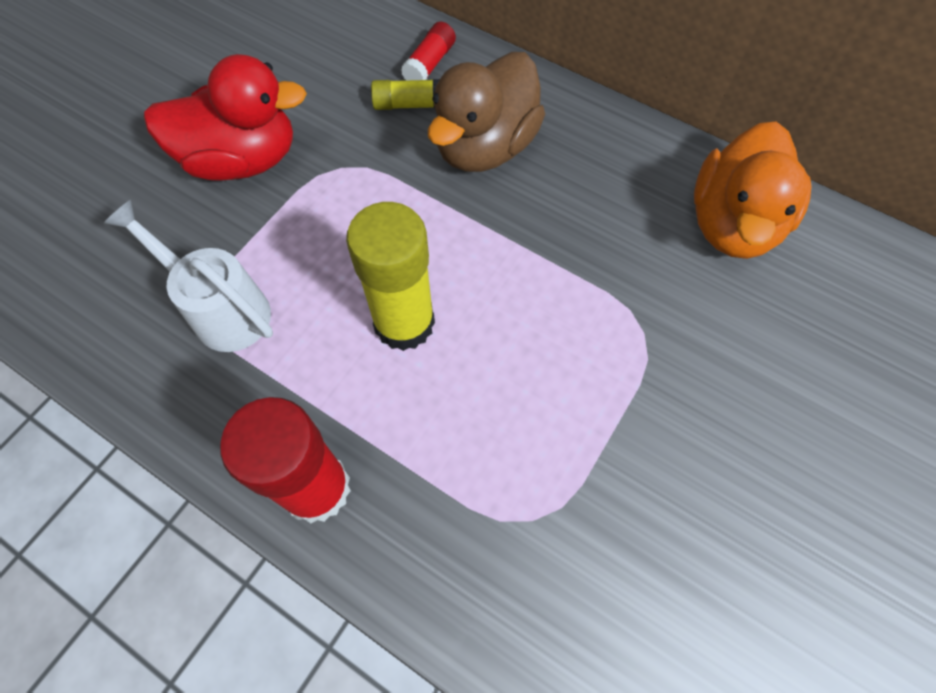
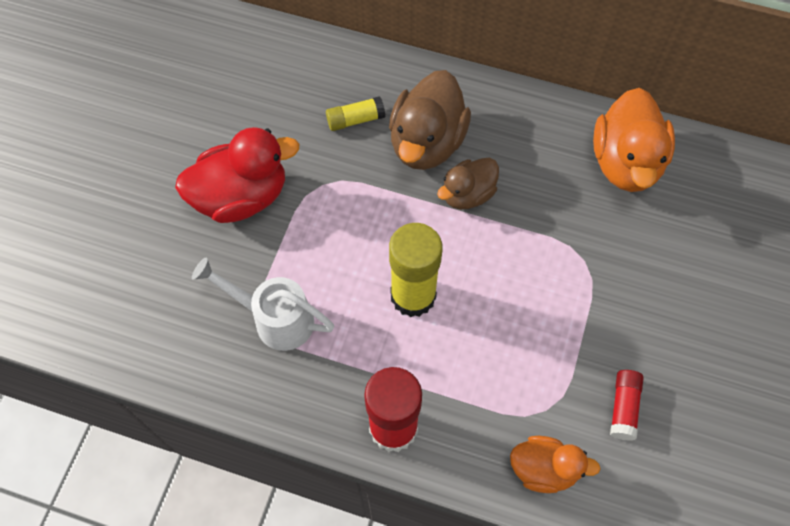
camera: 15 degrees left, 0 degrees up
red glue stick [401,21,456,80] -> red glue stick moved to [610,370,644,441]
none -> brown duck [437,158,499,209]
none -> orange duck [510,436,601,493]

